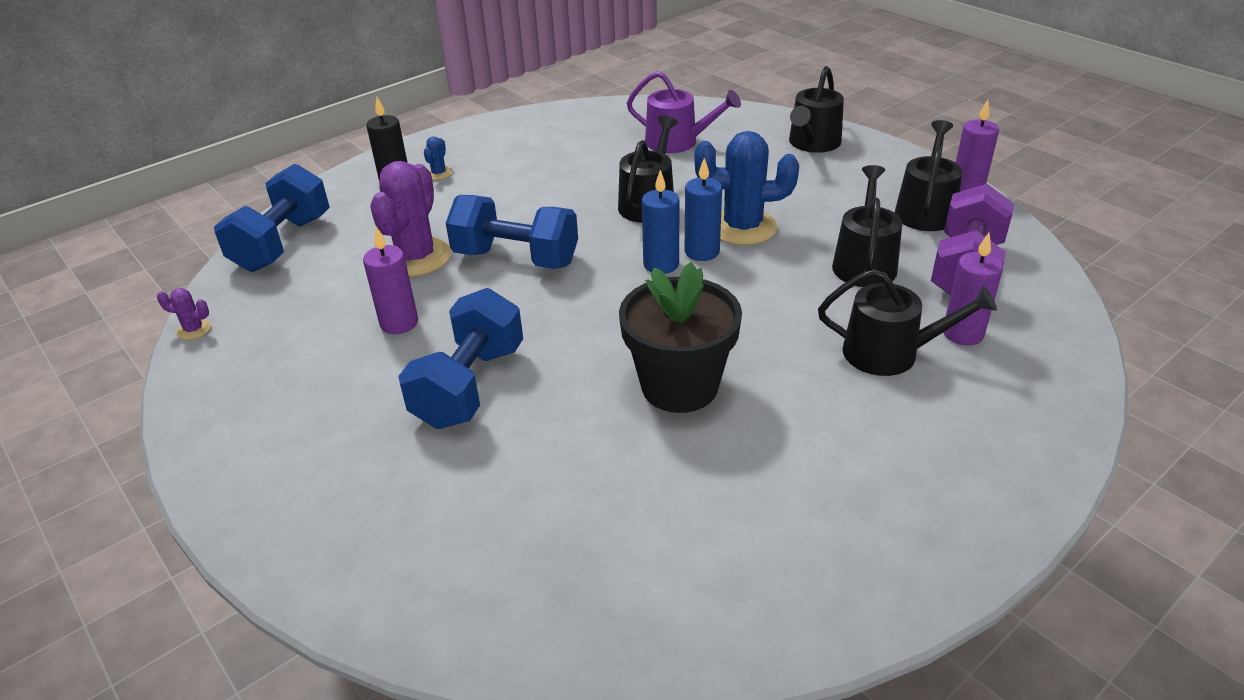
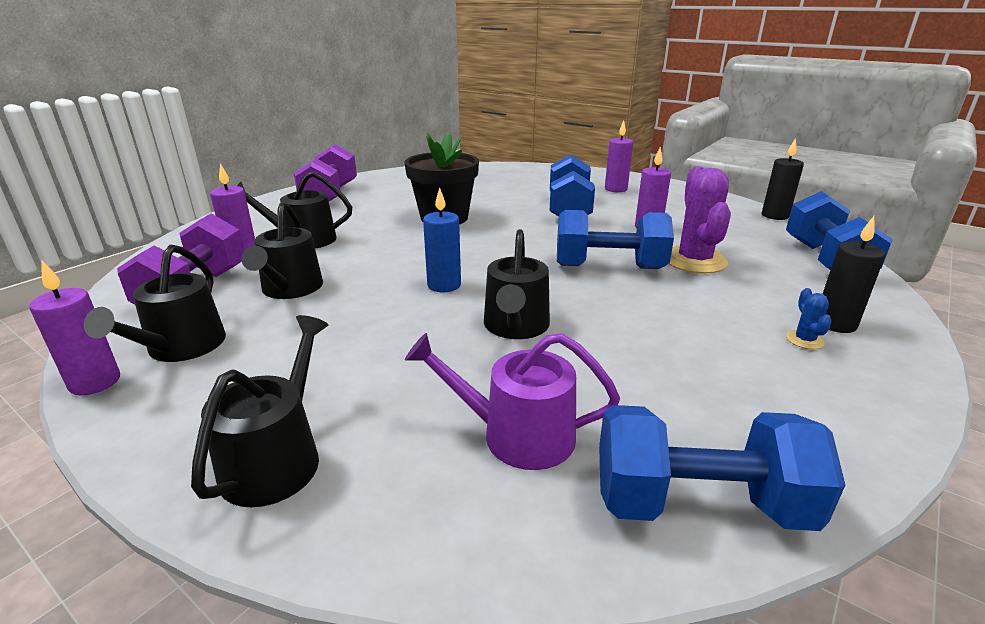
camera: 165 degrees right, 10 degrees down
purple cactus [157,288,211,340] -> black candle [762,138,804,220]
blue candle [642,170,679,274] -> none
blue cactus [695,131,799,246] -> none
none -> purple dumbbell [294,144,357,201]
none -> blue dumbbell [599,405,845,531]
none -> purple candle [605,120,633,192]

